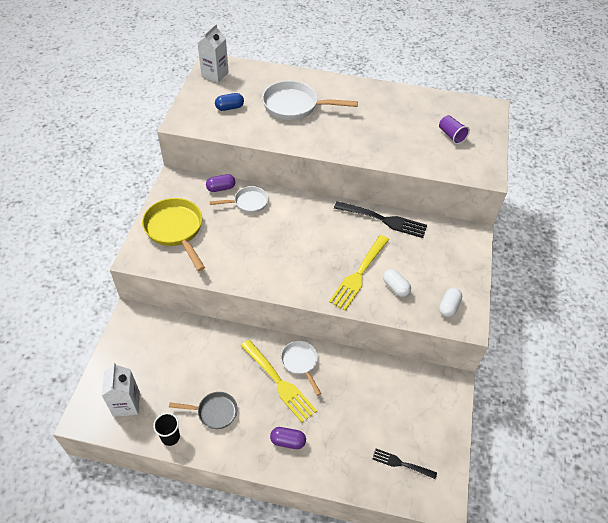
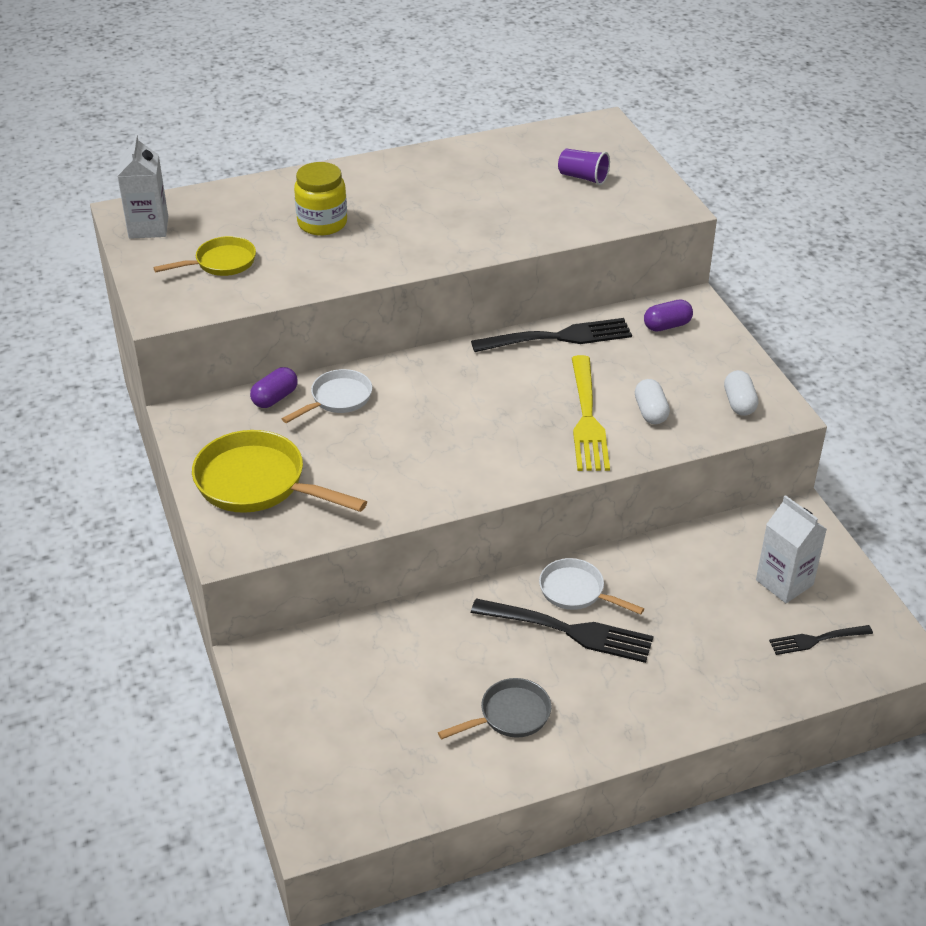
camera: 30 degrees left, 10 degrees down
white carton [102,362,140,417] -> white carton moved to [756,495,827,603]
black cup [153,413,180,446] -> none
blue capsule [215,93,244,111] -> yellow pan [153,236,256,276]
yellow fork [241,340,317,423] -> black fork [471,599,653,663]
white pan [262,81,358,120] -> yellow jar [294,162,347,235]
purple capsule [270,427,306,449] -> purple capsule moved to [644,299,693,332]
white capsule [383,269,411,297] -> white capsule turned 60 degrees clockwise [635,379,670,424]

